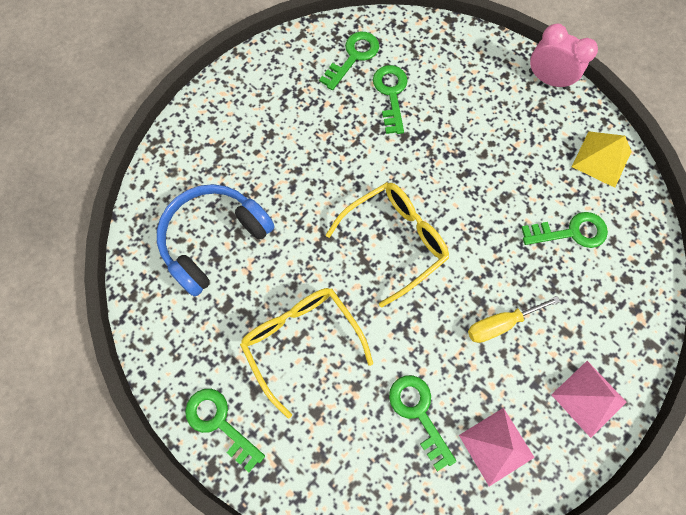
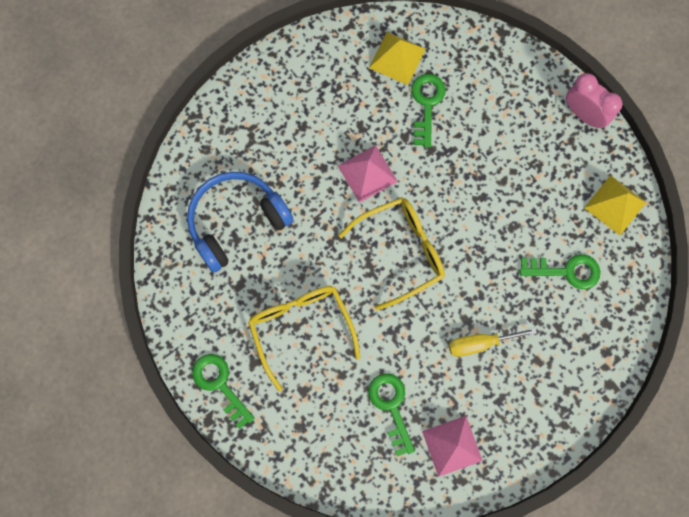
camera: 10 degrees right, 5 degrees up
green key [319,32,379,90] -> yellow pyramid [369,32,426,85]
pink pyramid [551,361,627,438] -> pink pyramid moved to [338,145,398,203]

